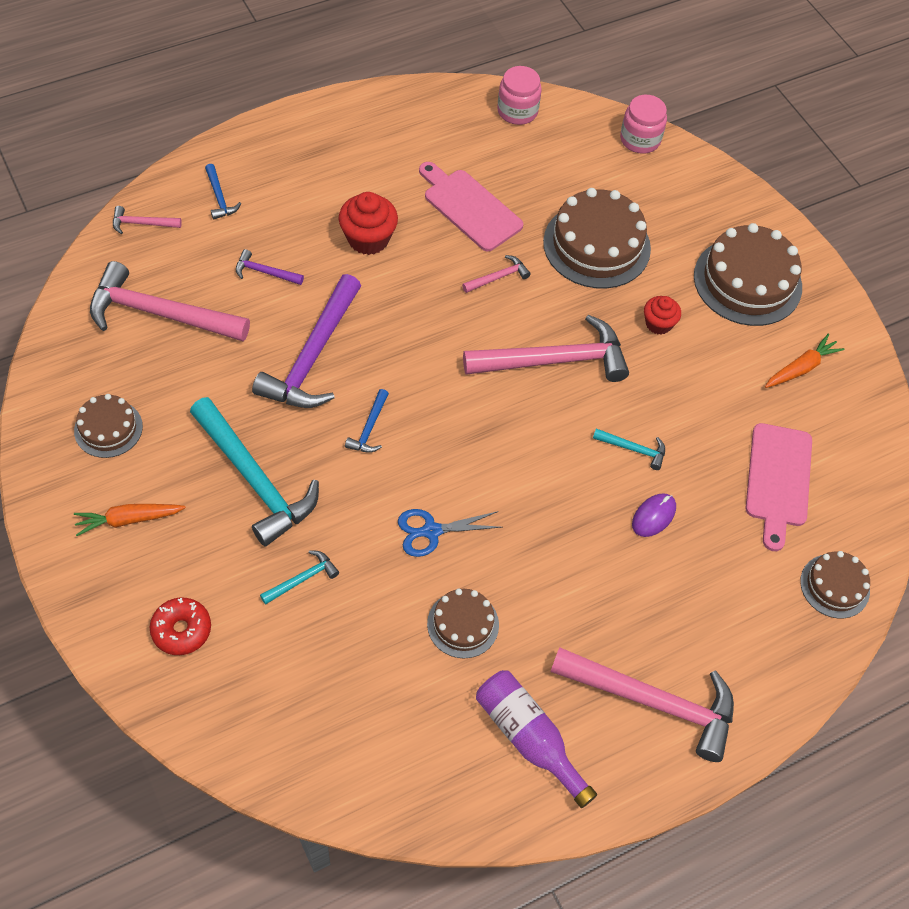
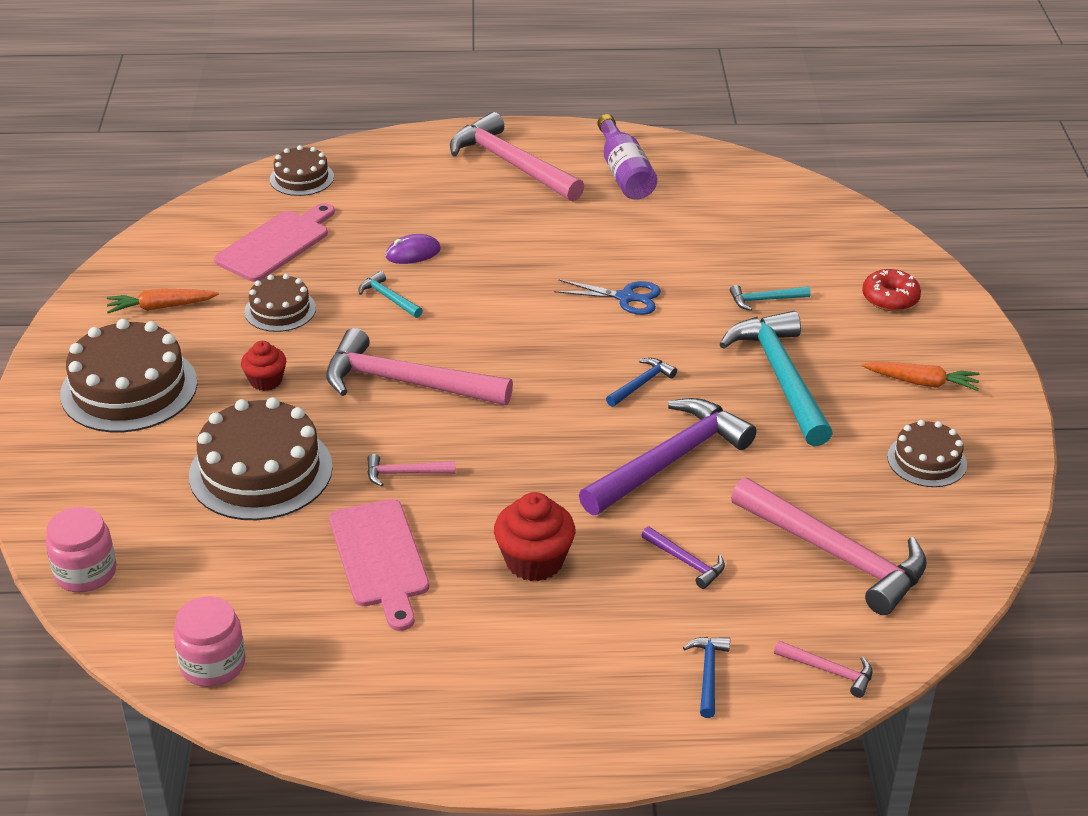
camera: 150 degrees left, 20 degrees down
brown cake [427,589,499,659] -> brown cake moved to [245,274,316,332]

